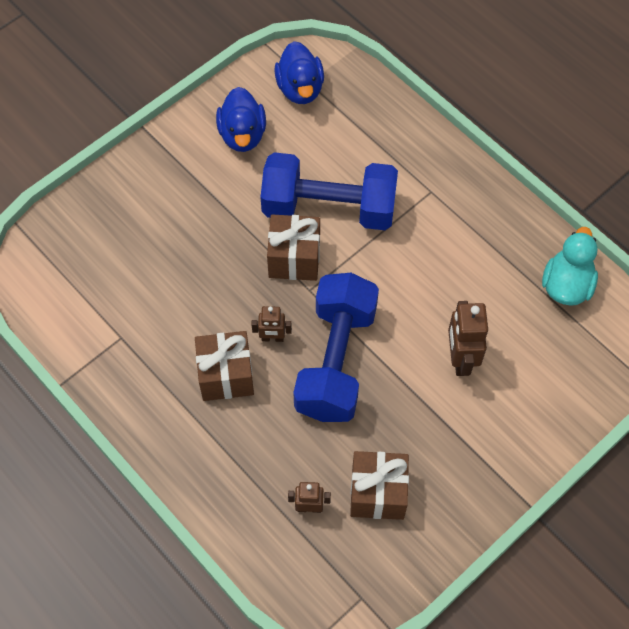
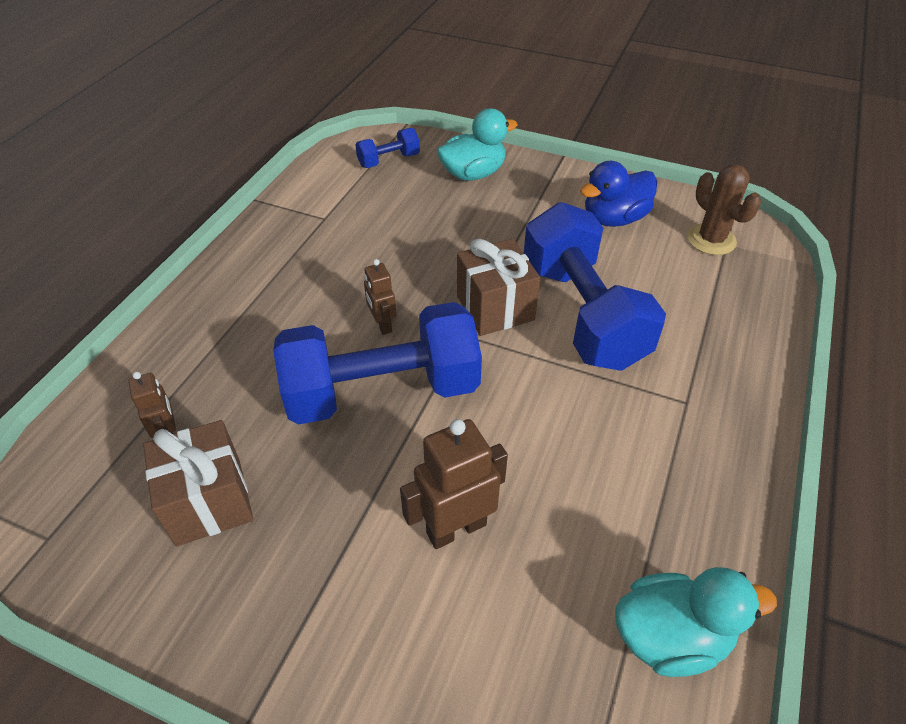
camera: 65 degrees right, 15 degrees down
brown gift [195,331,254,401] -> none
blue duck [274,41,324,104] -> brown cactus [687,164,761,255]
none -> blue dumbbell [355,128,420,168]
none -> turquoise duck [437,108,518,181]

